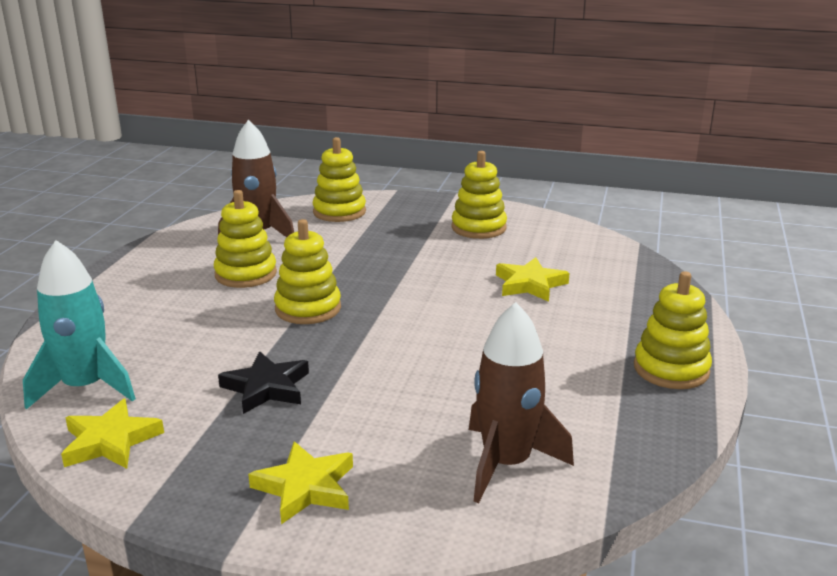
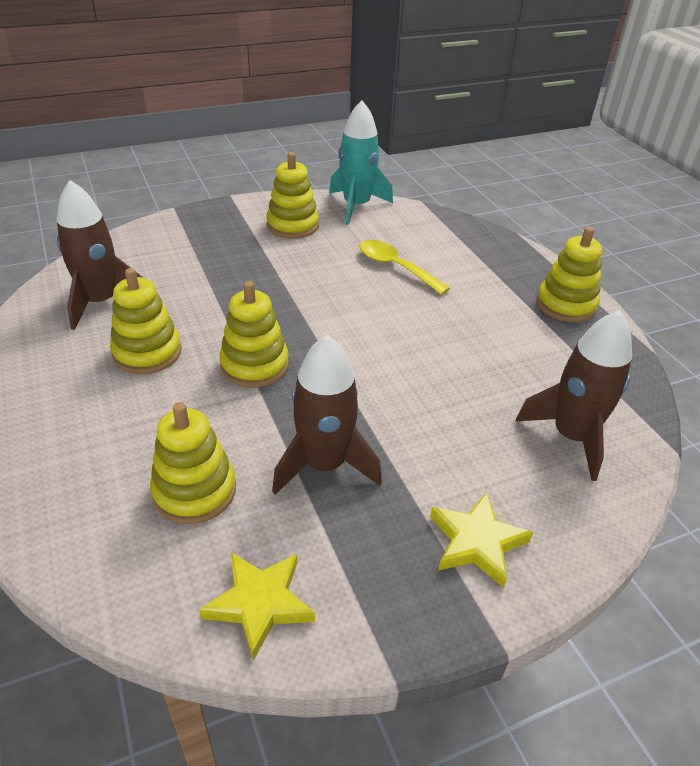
camera: 40 degrees left, 15 degrees up
turquoise rocket [23,240,136,410] -> turquoise rocket moved to [329,100,393,225]
black star [218,351,309,414] -> brown rocket [272,335,382,495]
yellow stacking toy [313,137,366,222] -> yellow stacking toy moved to [150,402,236,524]
yellow star [496,257,570,302] -> yellow spoon [360,240,450,295]

